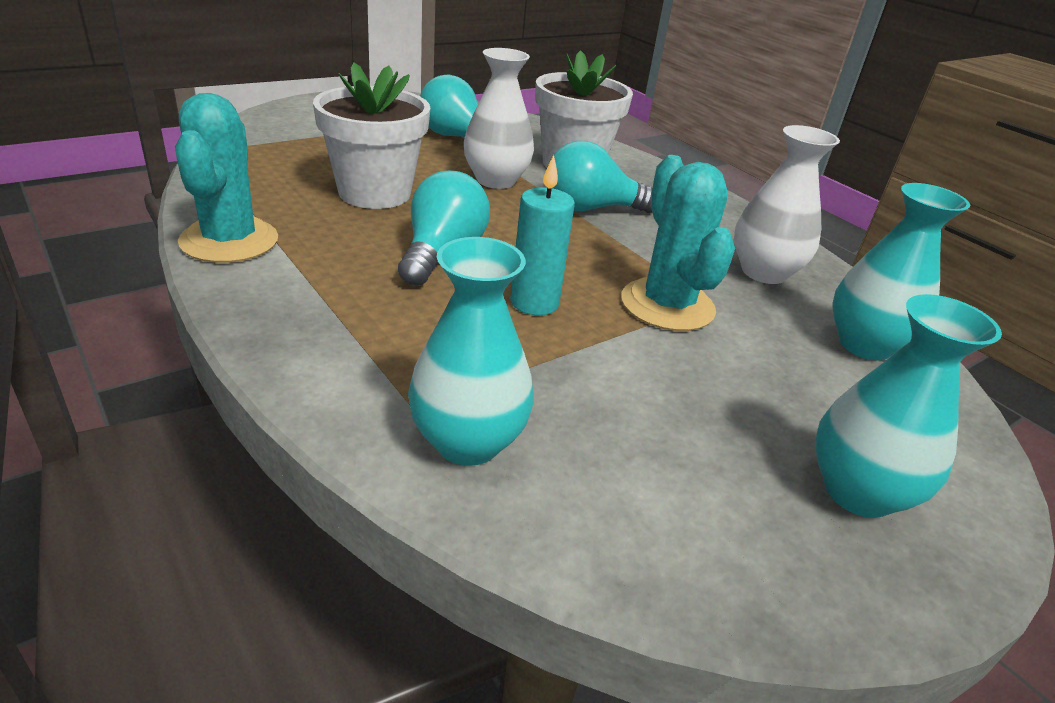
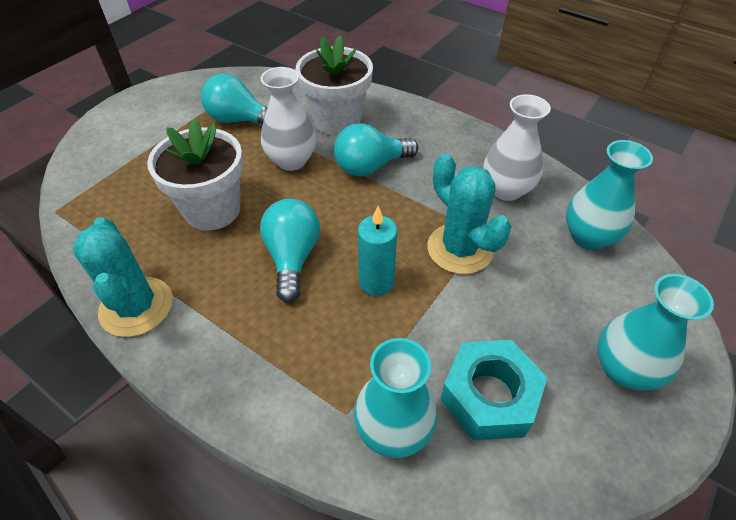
camera: 15 degrees left, 15 degrees up
none -> turquoise nut [440,340,548,440]

